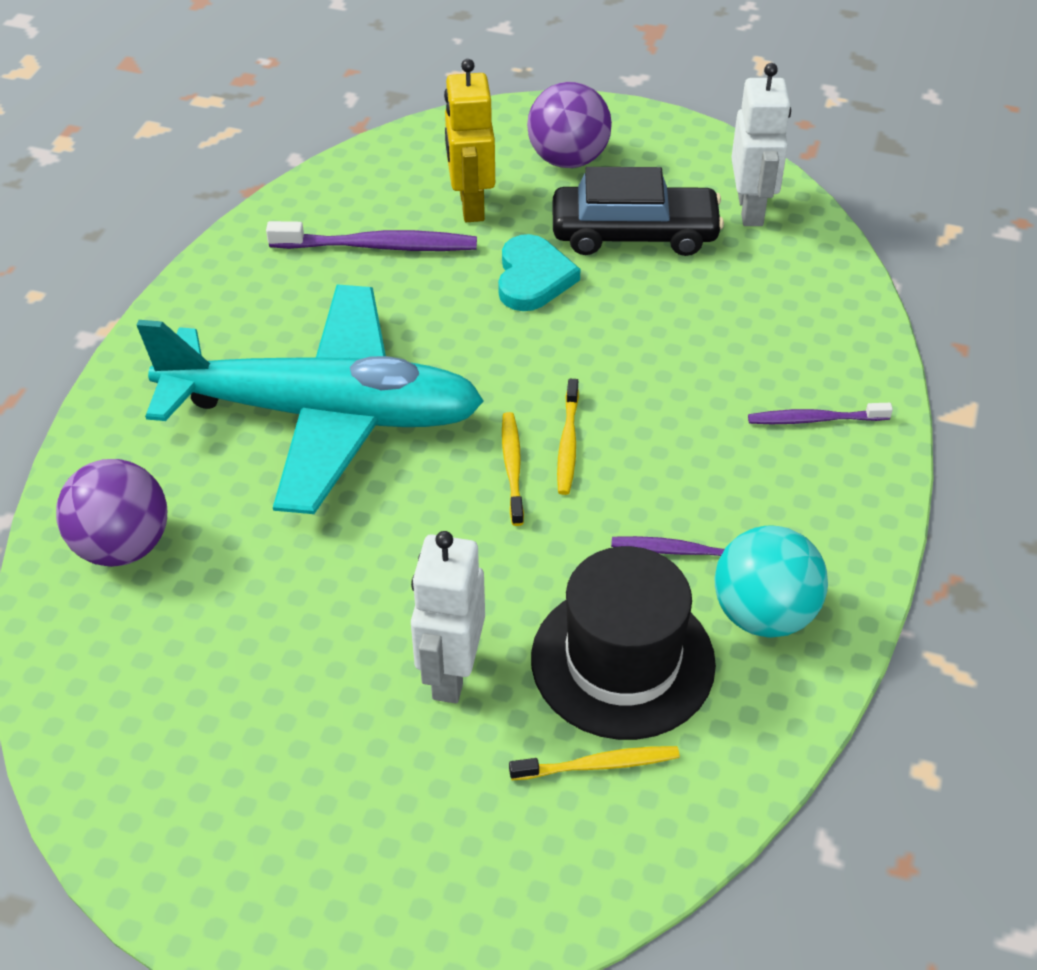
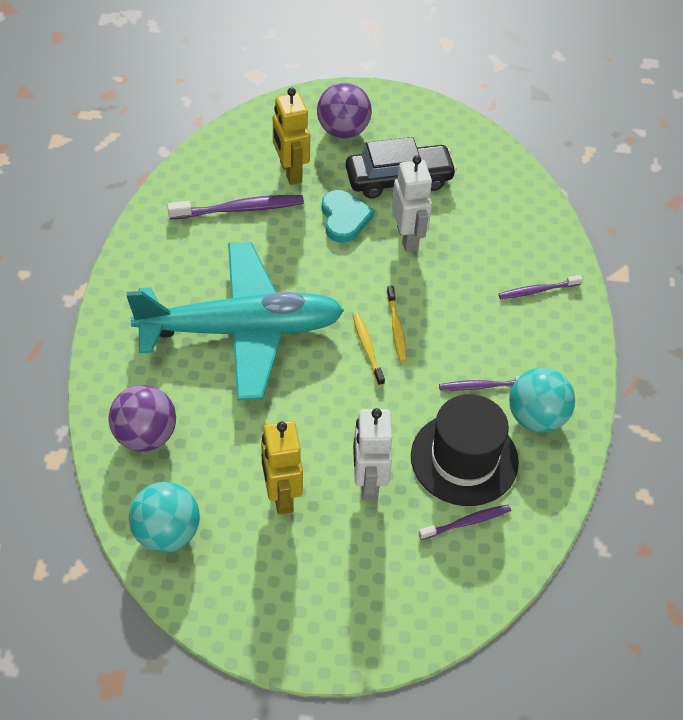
camera: 15 degrees left, 5 degrees up
yellow toothbrush [509,746,680,780] -> purple toothbrush [418,504,511,540]
white robot [731,63,791,226] -> white robot moved to [392,156,432,252]
none -> turquoise ball [129,482,200,553]
none -> yellow robot [261,421,303,514]

